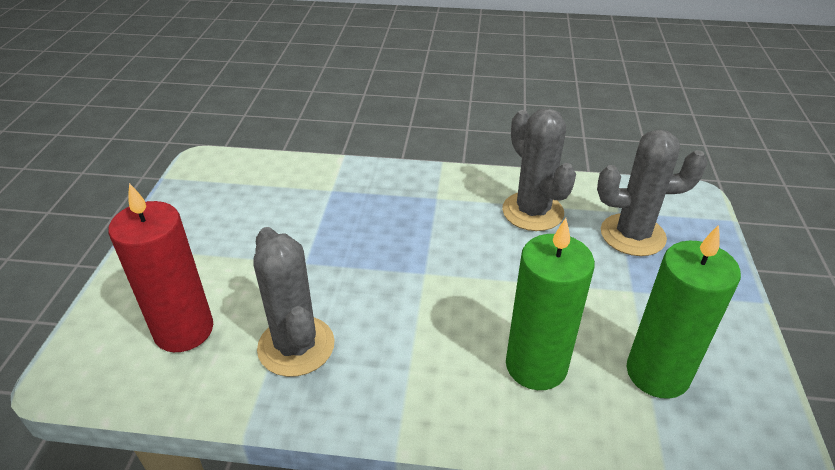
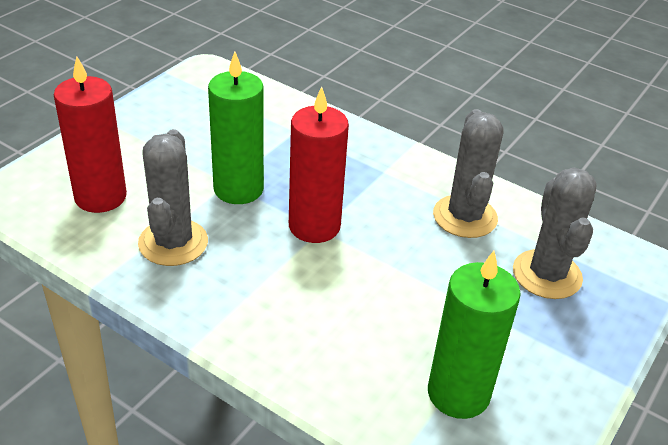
camera: 25 degrees right, 0 degrees up
green candle [506,218,595,390] -> green candle moved to [208,52,264,204]
grey cactus [597,130,707,256] -> grey cactus turned 60 degrees clockwise [513,167,597,299]
none -> red candle [289,87,349,243]

